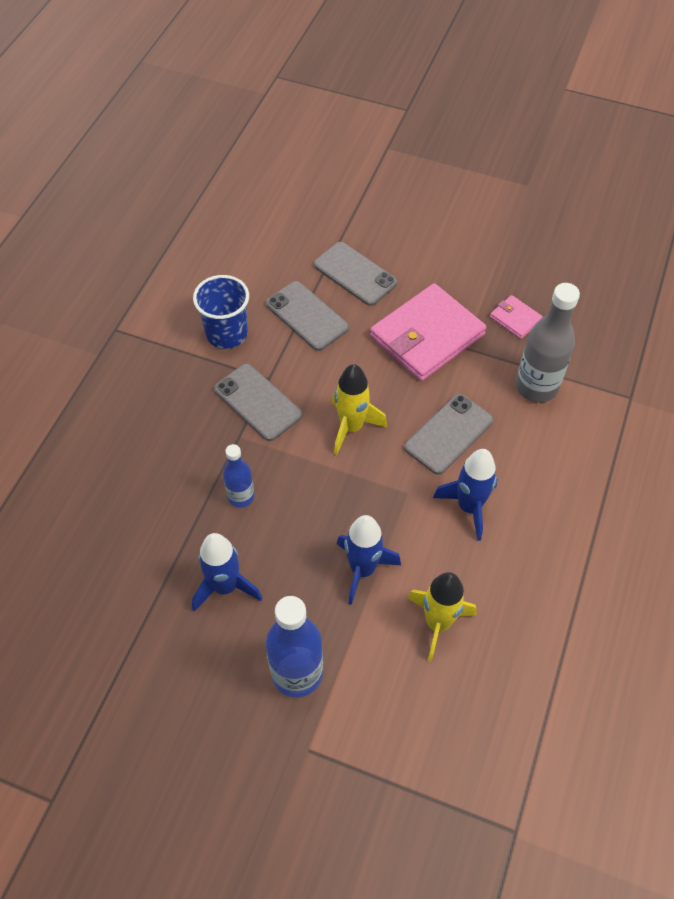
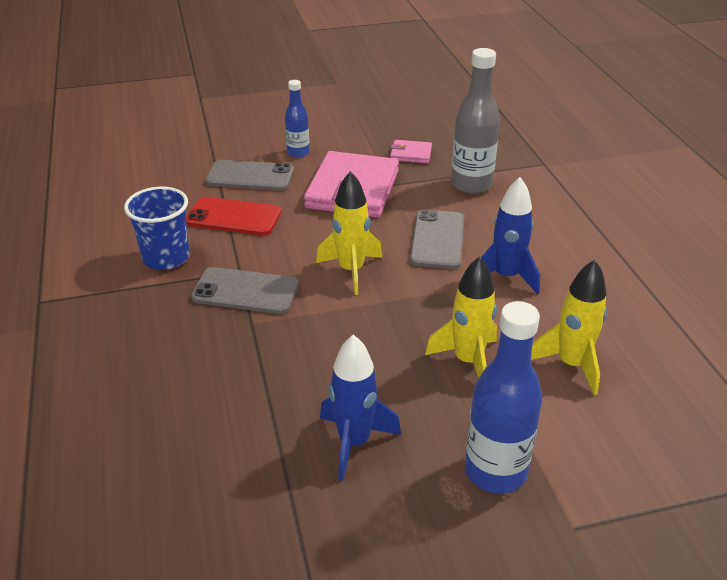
camera: 35 degrees left, 20 degrees down
blue bottle [223,444,254,507] -> blue bottle moved to [285,80,310,158]
grey phone [266,281,349,351] -> red phone [186,197,281,235]
blue rocket [337,515,401,605] -> yellow rocket [425,256,497,379]

